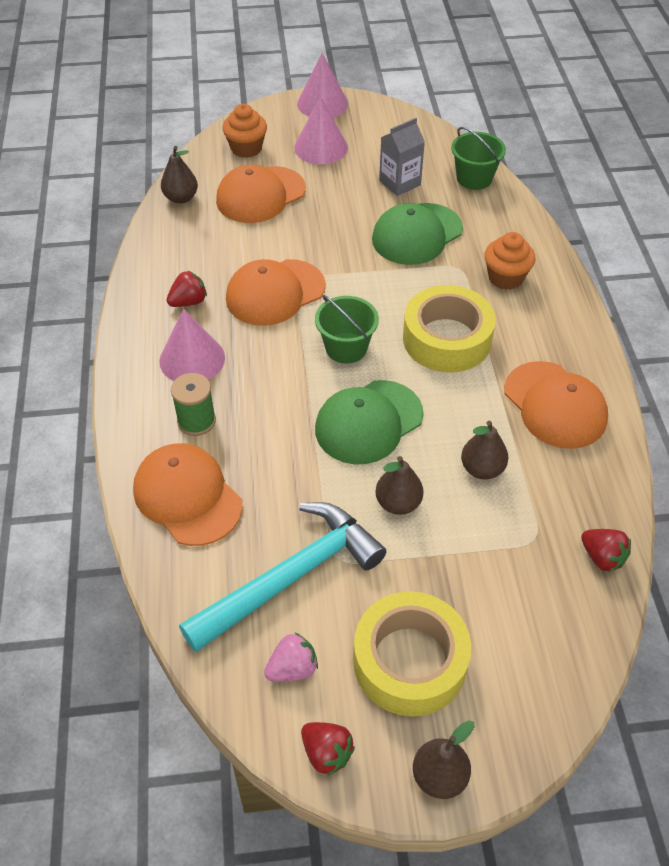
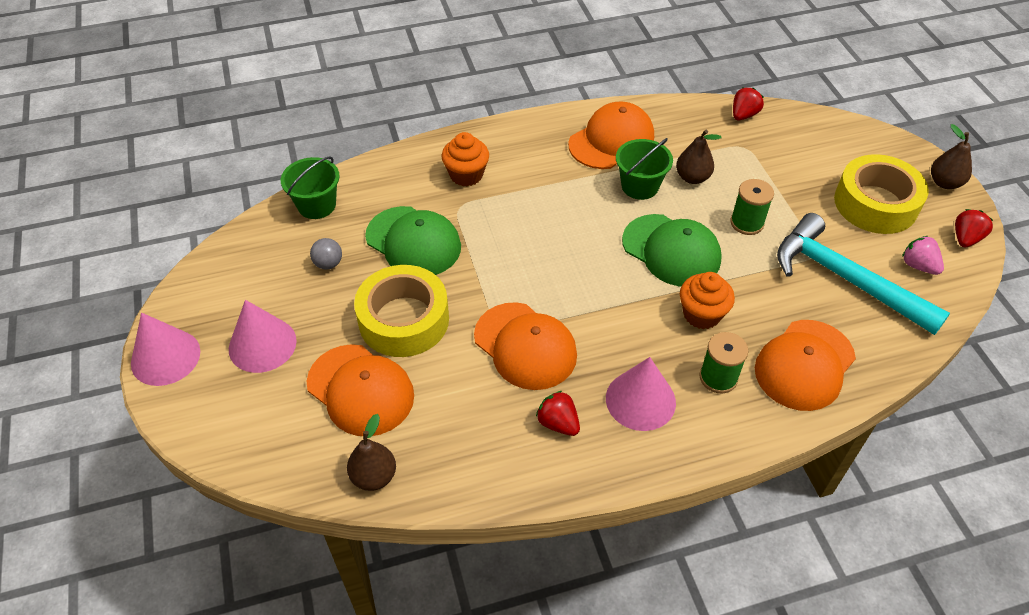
camera: 100 degrees left, 0 degrees up
orange cupcake [223,104,267,158] -> orange cupcake moved to [680,272,735,329]
green bucket [315,295,379,364] -> green bucket moved to [616,138,673,200]
brown pear [375,456,424,515] -> green spool [730,179,774,235]
grey carton [379,118,425,196] -> grey ball [310,238,342,270]
yellow tape [403,285,496,372] -> yellow tape moved to [354,265,449,357]

